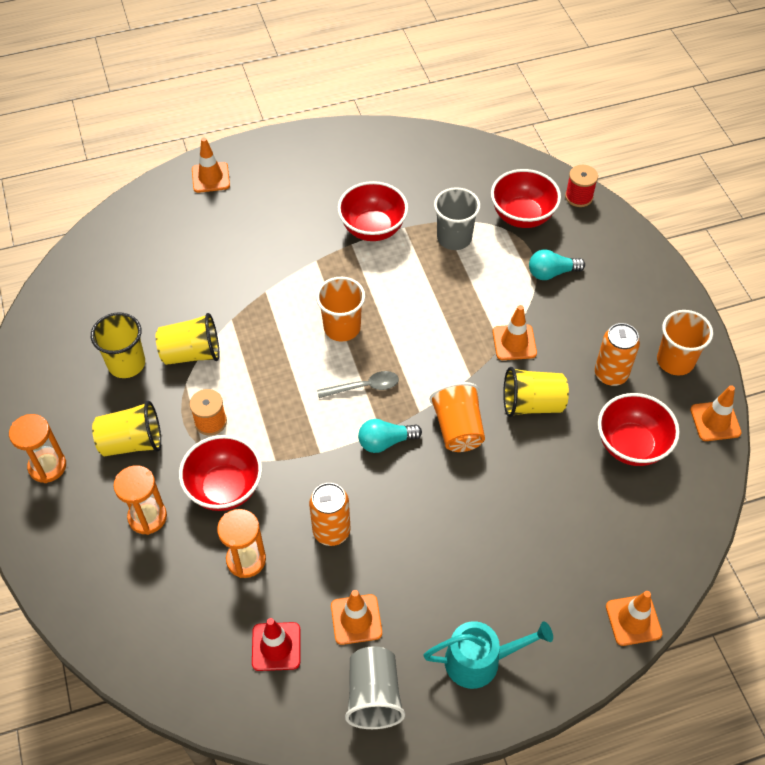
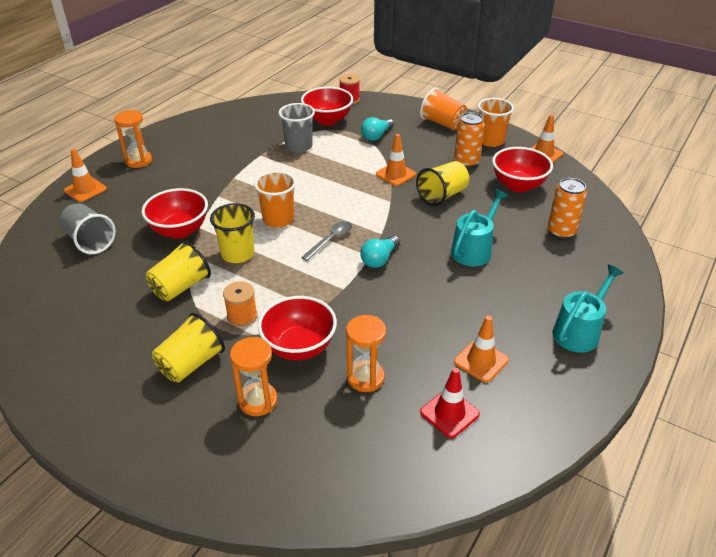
camera: 40 degrees left, 15 degrees down
orange hourglass [9,414,66,483] -> orange hourglass moved to [114,110,152,168]
yellow cup [91,312,145,378] -> yellow cup moved to [210,203,255,263]
orange can [309,483,351,546] -> orange can moved to [548,178,587,239]
red bowl [337,181,408,241] -> red bowl moved to [142,188,208,239]
grey cup [345,646,405,729] -> grey cup moved to [60,203,116,254]
orange cup [429,382,485,452] -> orange cup moved to [420,88,467,130]
orange traffic cone [606,591,662,646] -> none
none -> turquoise watering can [451,189,508,266]

